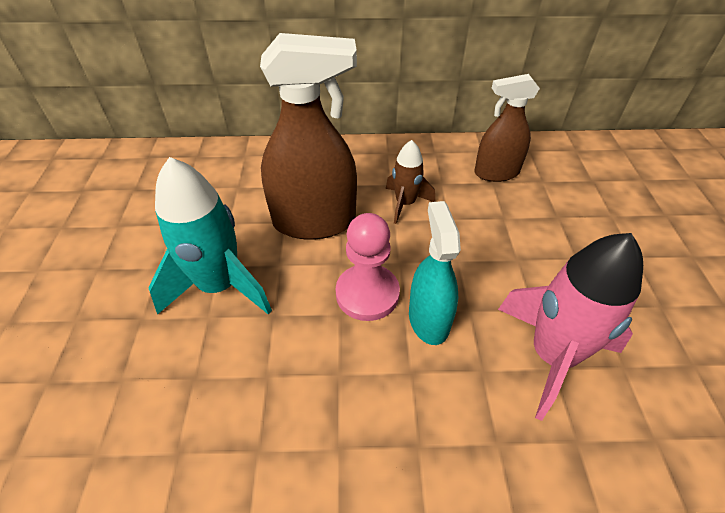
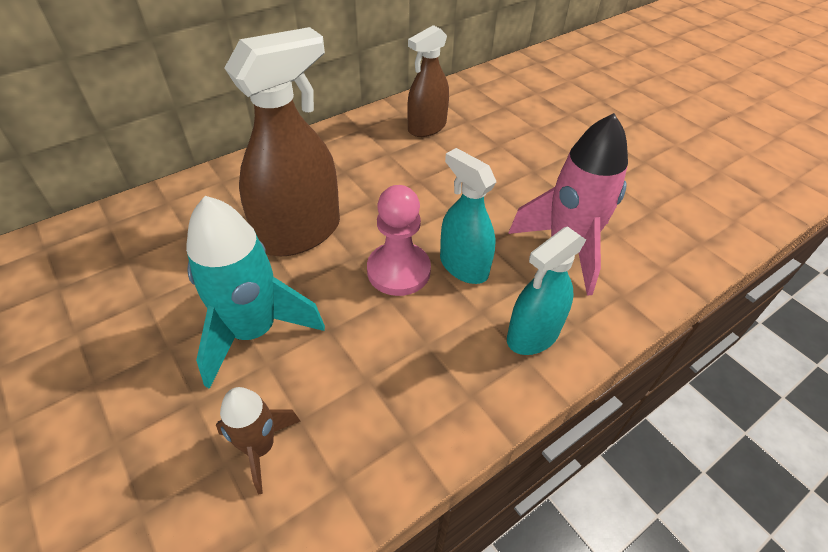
camera: 35 degrees left, 0 degrees up
brown rocket [386,140,435,224] -> brown rocket moved to [216,387,301,495]
none -> turquoise spray bottle [507,226,586,355]

